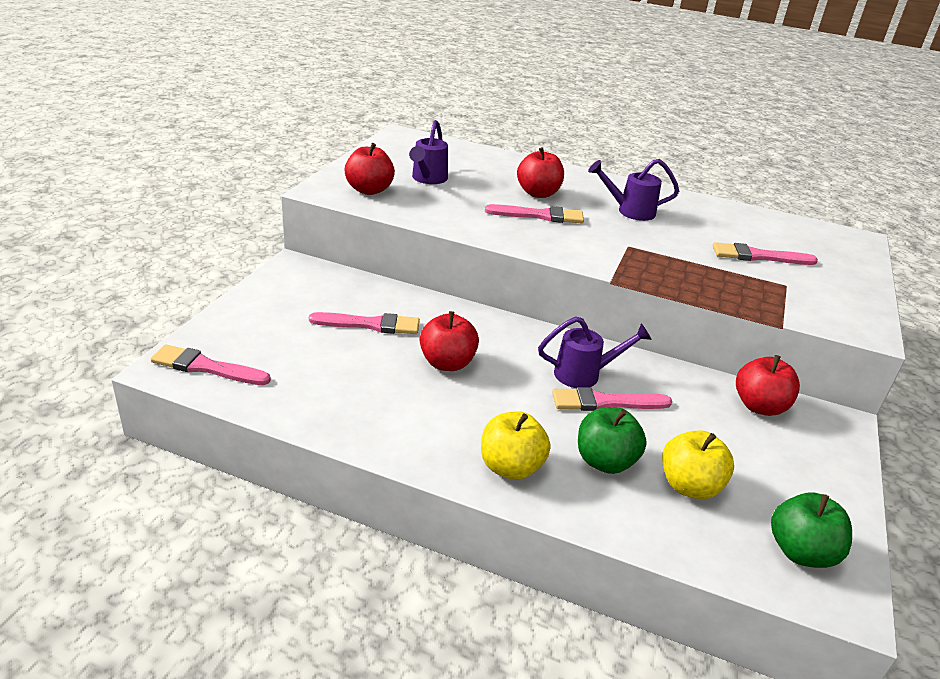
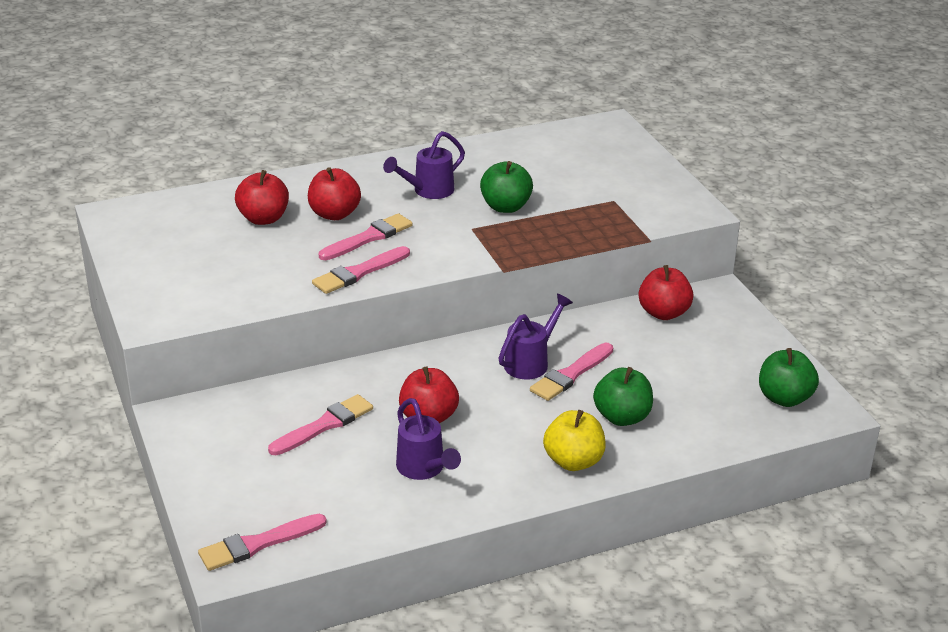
camera: 40 degrees left, 0 degrees up
red apple [344,143,395,195] -> red apple moved to [235,170,289,225]
purple watering can [409,120,448,184] -> purple watering can moved to [396,398,461,480]
yellow apple [662,430,734,499] -> none
pink brush [712,242,818,265] -> pink brush moved to [312,246,410,294]
none -> green apple [480,161,533,213]

